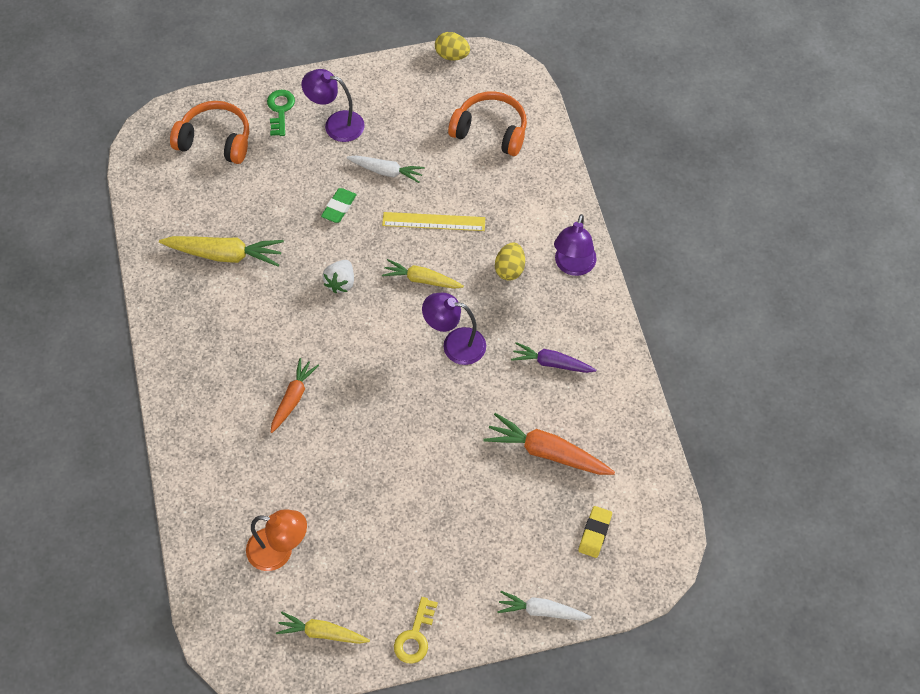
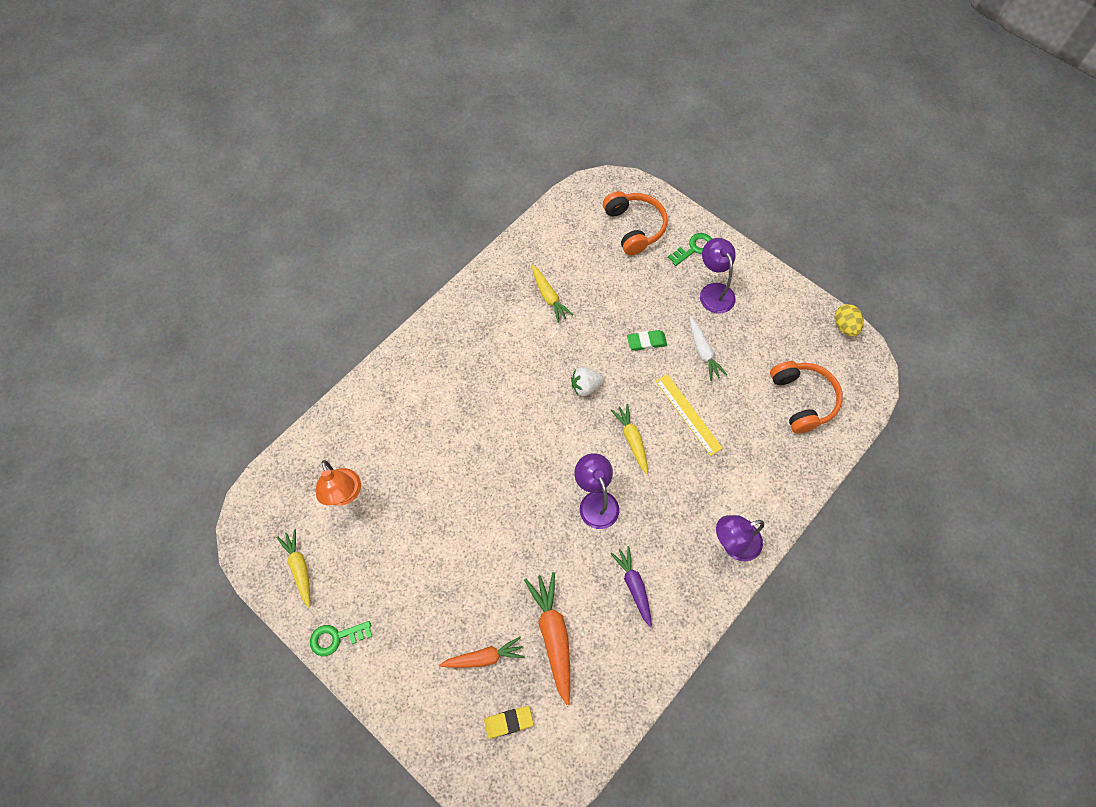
camera: 55 degrees right, 5 degrees up
yellow carrot [159,236,284,267] -> yellow carrot [532,265,573,323], size x0.66
orange carrot [271,358,319,433] -> orange carrot moved to [439,637,525,668]
yellow key [394,597,438,664] -> green key [310,621,372,656]
yellow egg [495,243,525,281] -> none
white carrot [497,591,591,620] -> none

